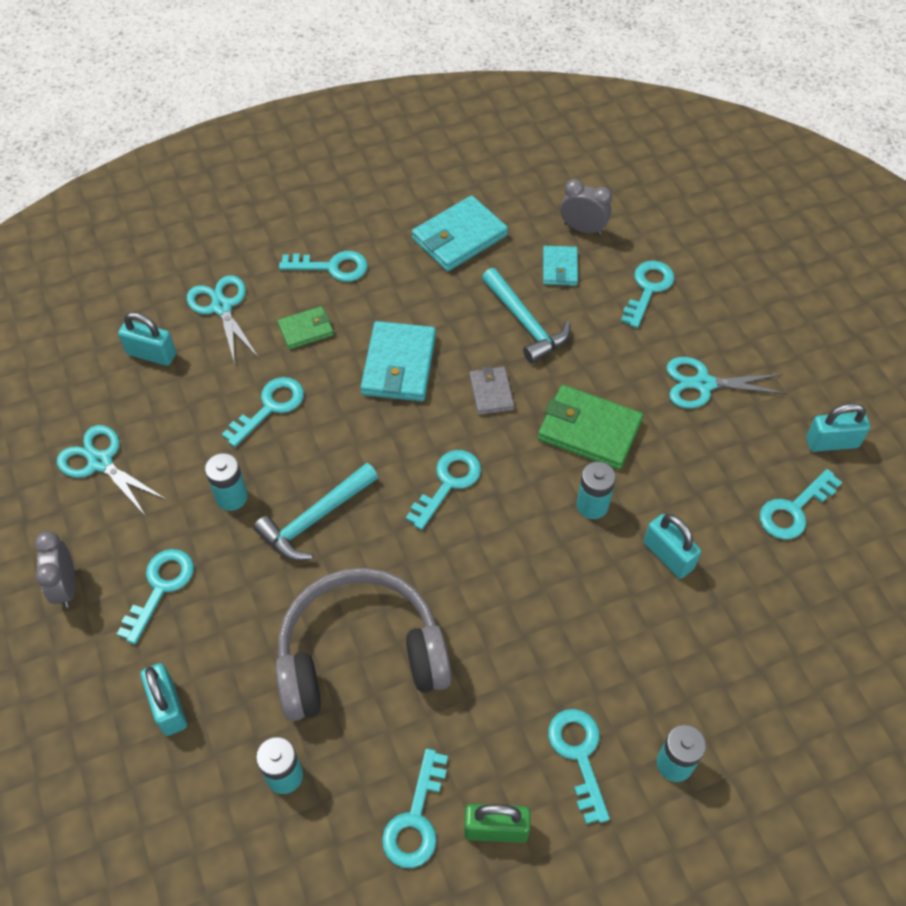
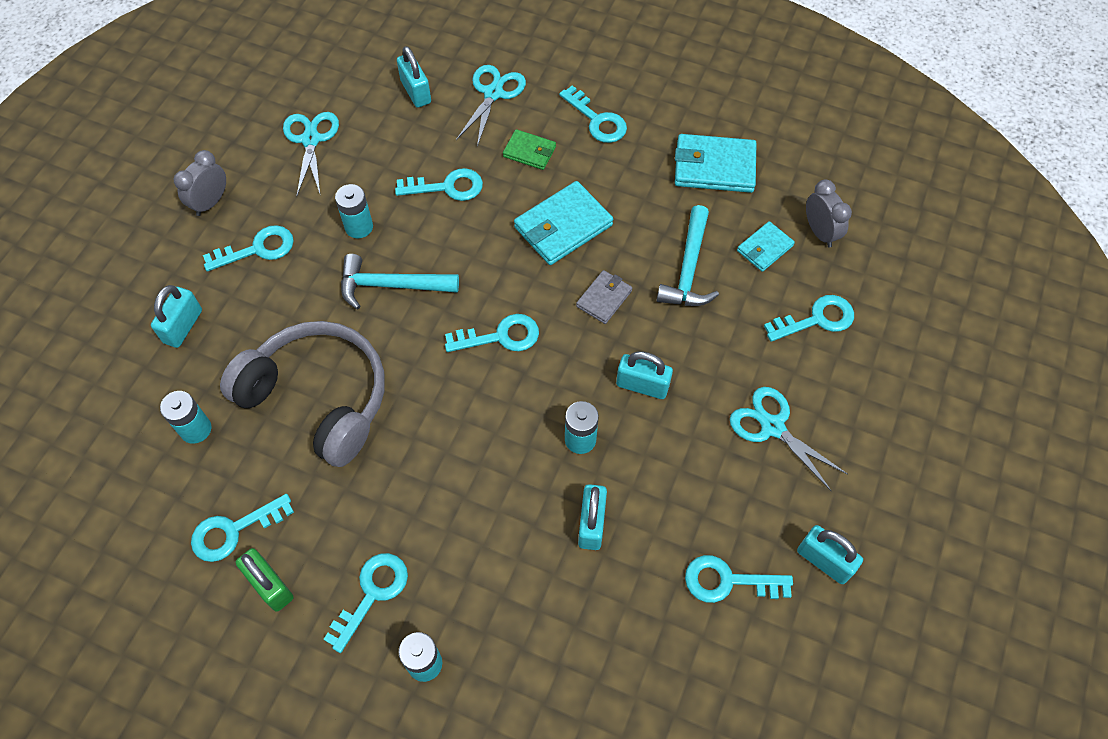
camera: 45 degrees right, 5 degrees up
green wallet [538,385,643,470] -> turquoise padlock [616,351,673,399]

